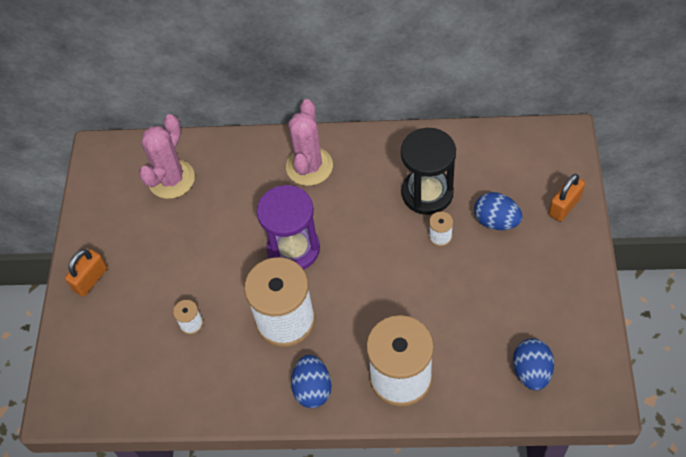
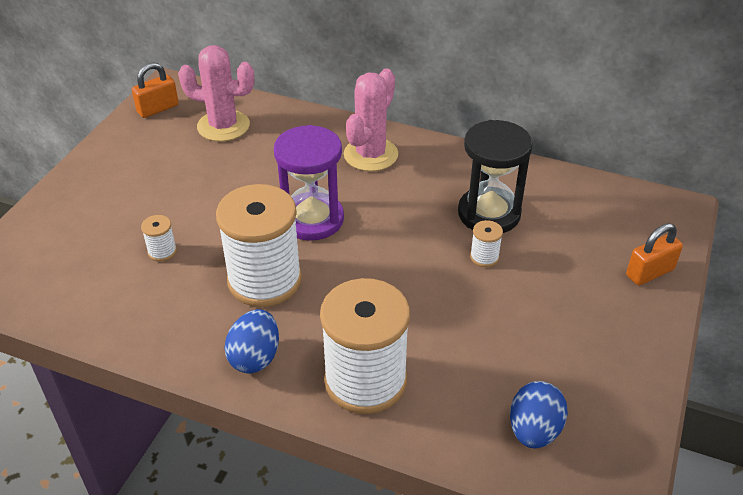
camera: 15 degrees right, 15 degrees down
orange padlock [65,249,107,297] -> orange padlock moved to [132,63,179,118]
pink cactus [139,114,195,199] -> pink cactus turned 60 degrees clockwise [178,45,255,142]
blue egg [474,192,523,230] -> none

